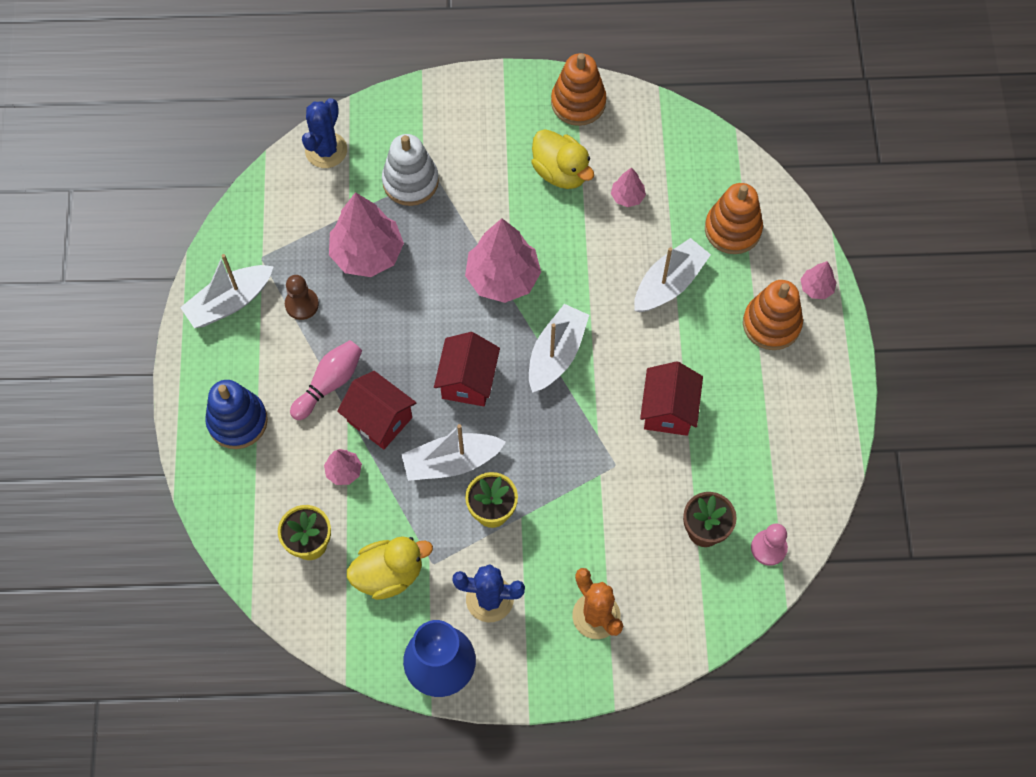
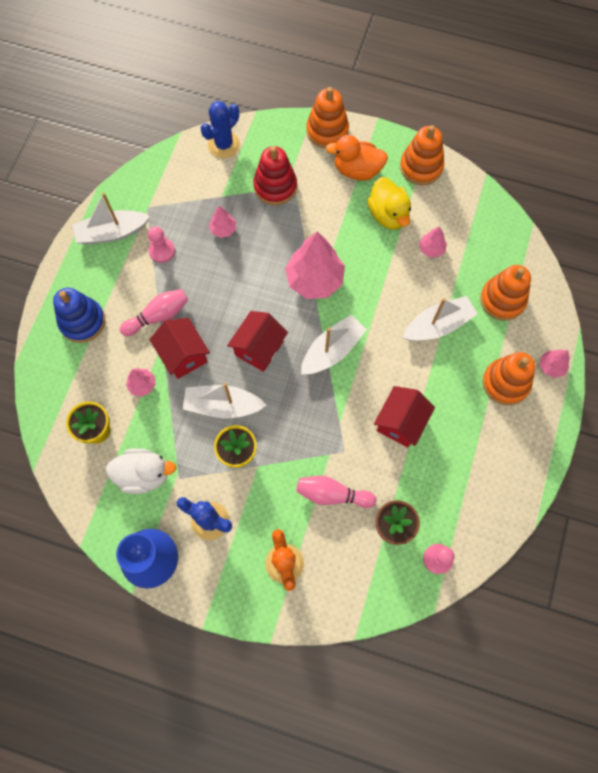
camera: 20 degrees right, 5 degrees up
brown pawn [285,275,319,320] -> pink pawn [148,226,175,263]
pink tree [329,192,404,277] -> pink tree [209,206,236,238], size x0.48
yellow duck [347,537,433,600] -> white duck [105,448,176,494]
white stacking toy [382,134,439,206] -> red stacking toy [253,146,297,205]
none -> pink bowling pin [296,476,376,508]
none -> orange stacking toy [307,87,349,149]
none -> orange duck [326,135,388,181]

